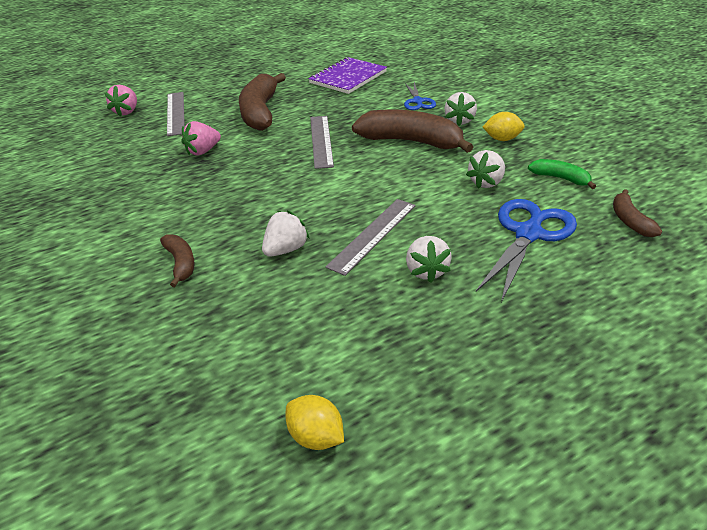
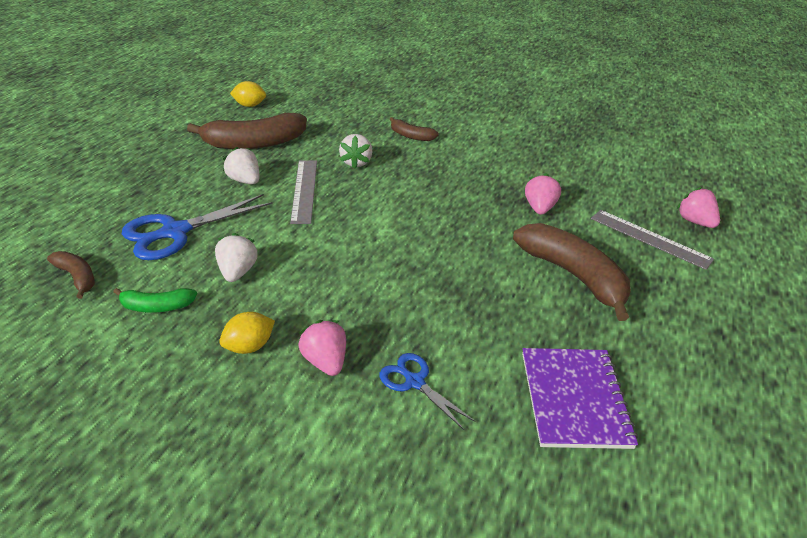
camera: 140 degrees right, 0 degrees up
grey ruler [310,116,334,169] -> none
brown banana [352,109,473,153] -> brown banana moved to [187,113,307,149]
white strawberry [445,92,477,126] -> pink strawberry [299,320,346,376]
blue scissors [476,199,577,302] -> blue scissors turned 60 degrees clockwise [122,194,273,260]

